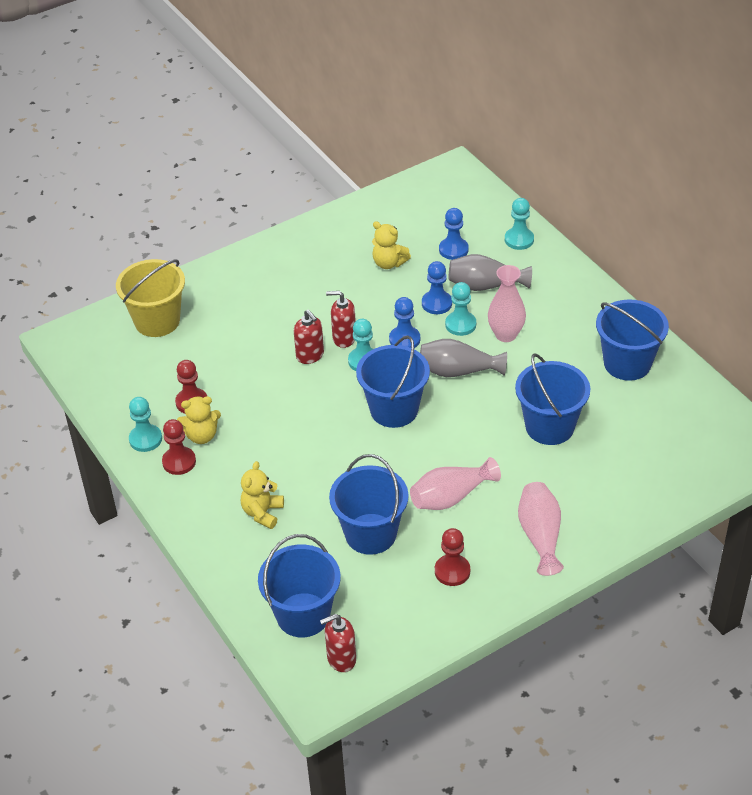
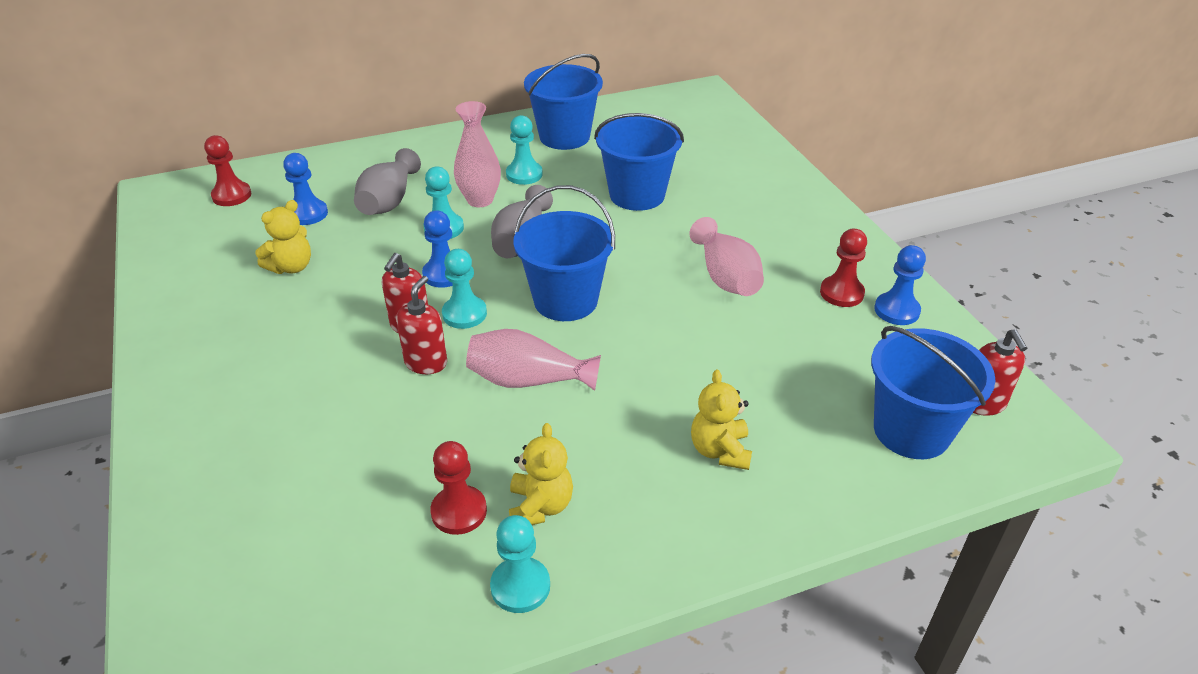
camera: 80 degrees left, 5 degrees down
yellow bucket [116,259,185,337] -> none
red pawn [162,419,196,475] -> red pawn moved to [204,135,251,206]
yellow teddy bear [241,461,284,529] -> yellow teddy bear turned 60 degrees clockwise [691,370,752,470]
red soap dispenser [294,310,324,364] -> red soap dispenser turned 45 degrees counterclockwise [396,276,447,374]
blue bucket [329,454,409,555] -> none
blue pawn [422,261,452,314] -> blue pawn moved to [874,245,926,325]
turquoise pawn [505,198,534,250] -> turquoise pawn moved to [506,115,543,185]
pink vase [518,482,564,576] -> pink vase moved to [466,329,601,391]

